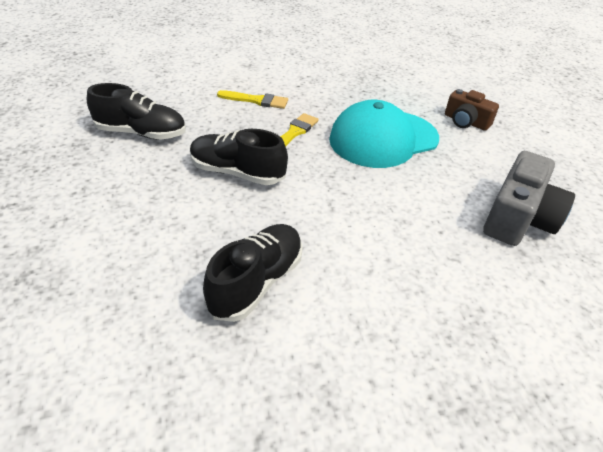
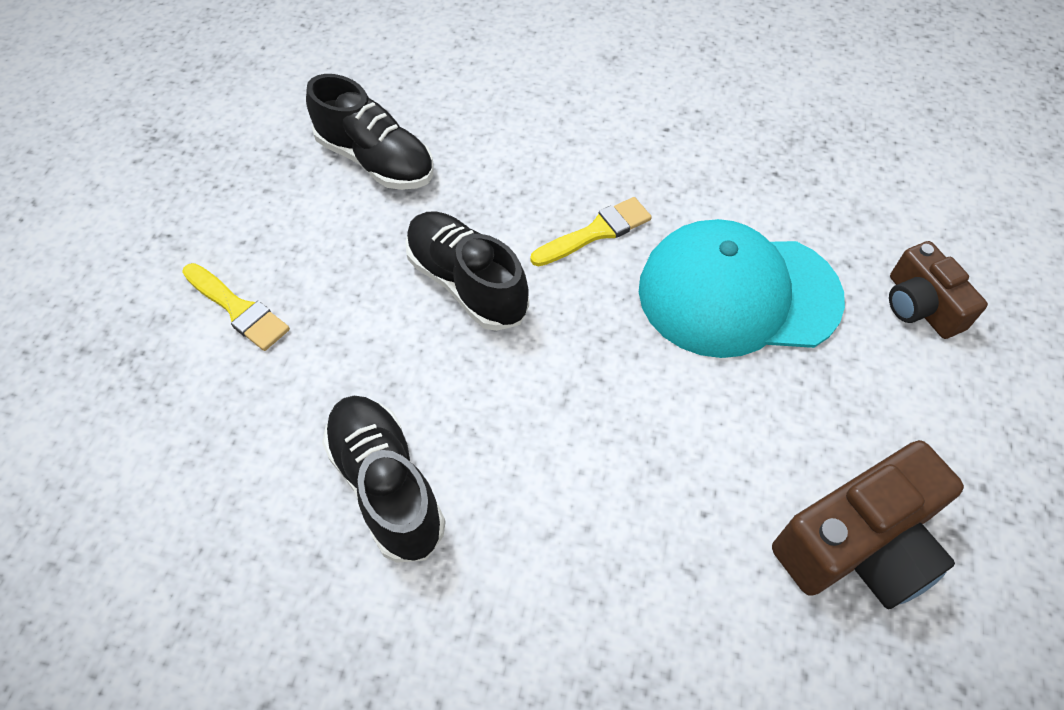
camera: 30 degrees right, 15 degrees up
black shoe [203,224,303,322] -> black shoe turned 90 degrees counterclockwise [322,396,446,562]
yellow brush [217,90,288,109] -> yellow brush moved to [182,263,290,351]
grey camera [483,151,575,246] -> brown camera [772,440,964,609]

